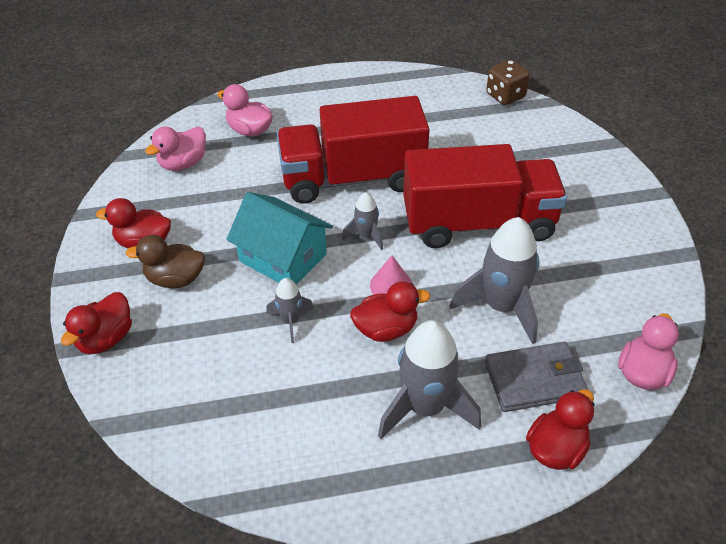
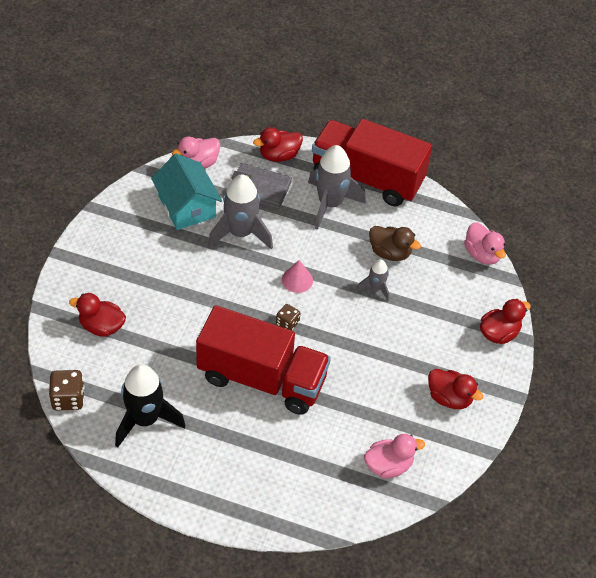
camera: 155 degrees left, 5 degrees up
brown duck [126,235,205,288] -> brown duck moved to [369,226,421,261]
pink duck [217,84,273,137] -> pink duck moved to [464,223,506,265]
turquoise house [226,192,333,285] -> turquoise house moved to [151,153,222,230]
grey rocket [342,192,383,250] -> brown dice [276,304,300,330]
red duck [350,281,430,342] -> red duck moved to [69,293,126,337]
red truck [403,144,567,248] -> red truck moved to [312,119,432,206]
none -> black rocket [115,364,186,448]

